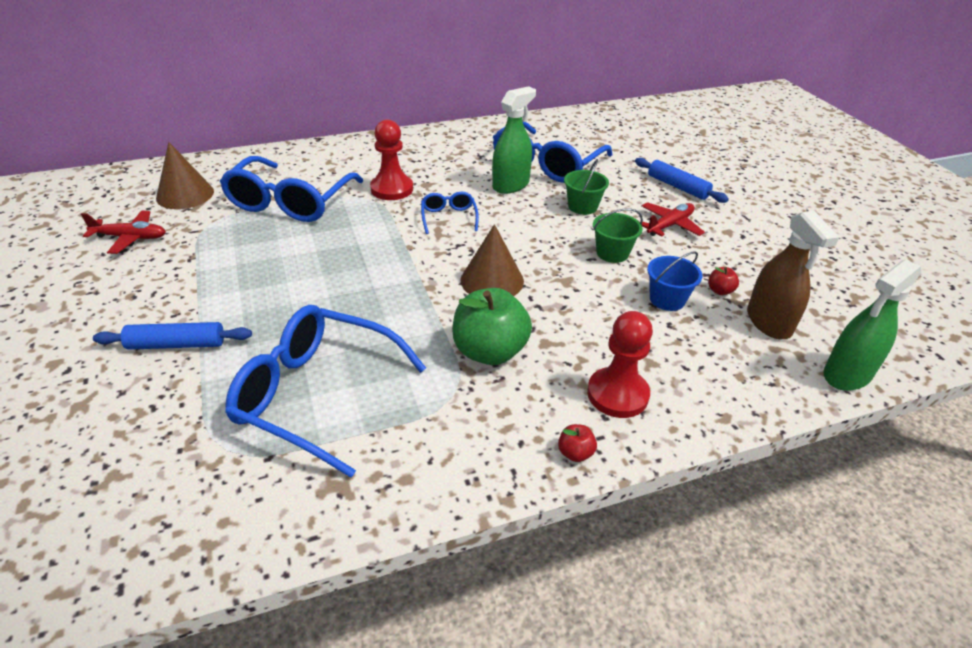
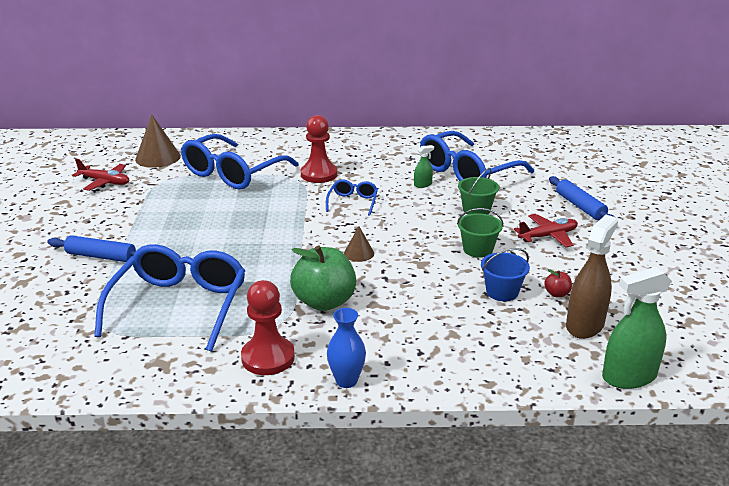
camera: 20 degrees right, 10 degrees down
blue glasses [225,305,426,478] -> blue glasses turned 60 degrees clockwise [94,244,245,352]
brown cone [460,224,524,296] -> brown cone [344,227,374,262], size x0.56
green spray bottle [492,86,536,194] -> green spray bottle [414,145,434,188], size x0.48
red apple [558,424,597,462] -> blue vase [327,308,366,388]
red pawn [587,311,653,418] -> red pawn moved to [241,280,295,375]
brown spray bottle [747,211,839,339] -> brown spray bottle turned 150 degrees counterclockwise [566,215,618,339]

